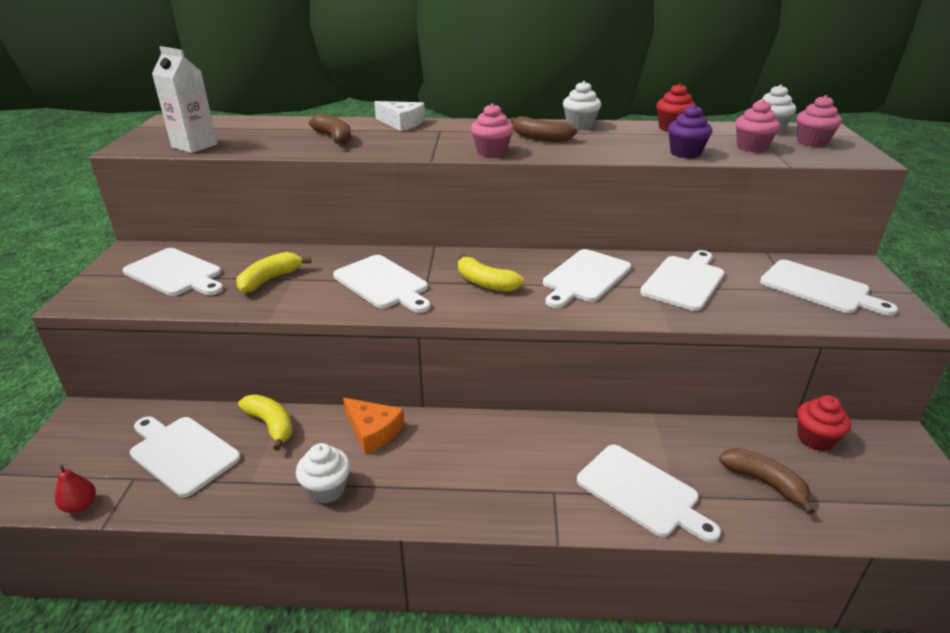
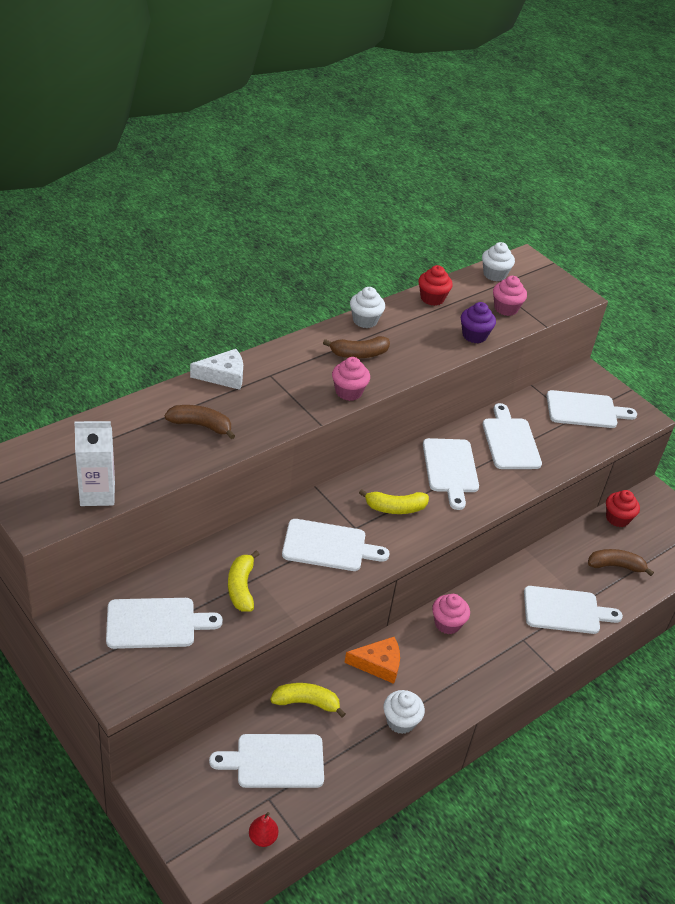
camera: 45 degrees left, 10 degrees up
pink cupcake [797,95,842,147] -> pink cupcake moved to [432,594,470,634]

